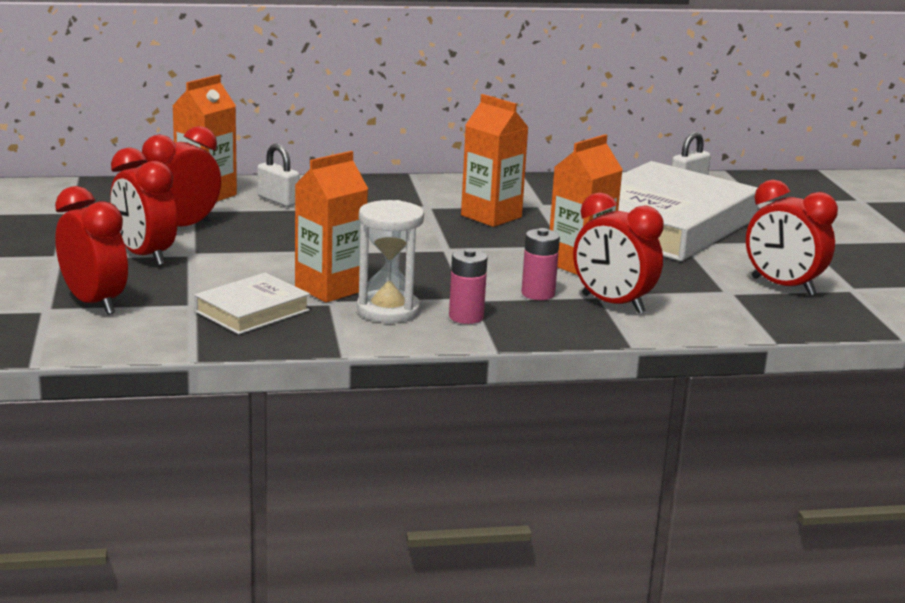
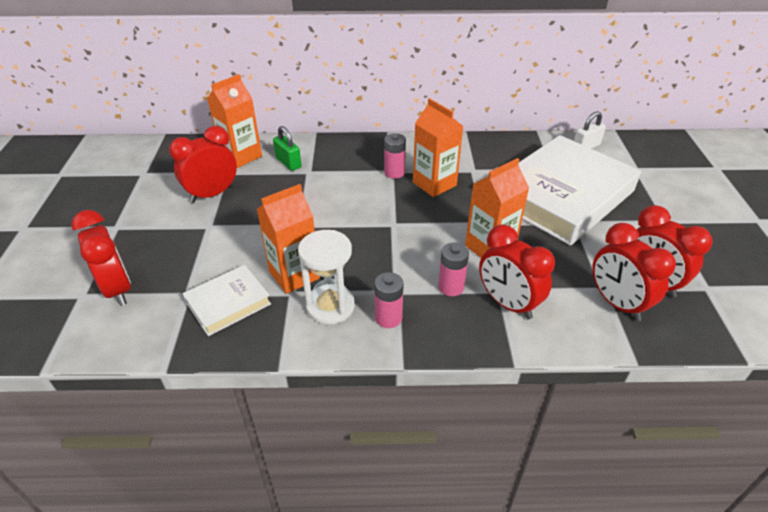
camera: 10 degrees right, 20 degrees up
red clock [110,147,177,266] -> red clock moved to [592,223,676,321]
white padlock [257,144,299,207] -> green padlock [273,126,301,171]
none -> pink battery [384,133,406,179]

